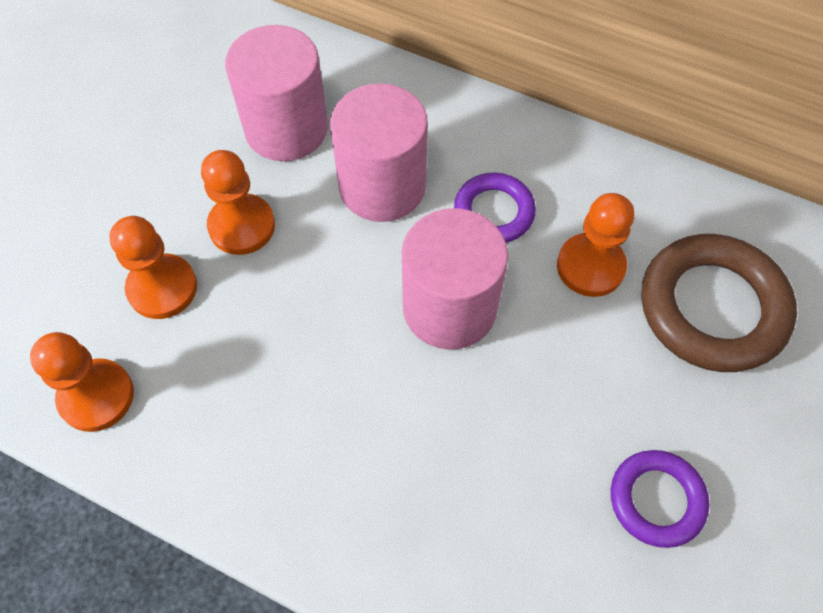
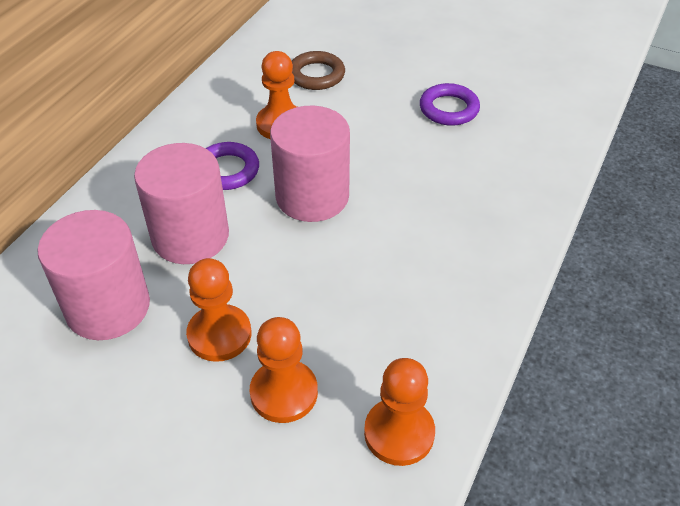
camera: 90 degrees left, 15 degrees down
brown ring [641,234,797,372] -> brown ring [292,51,345,90], size x0.58

